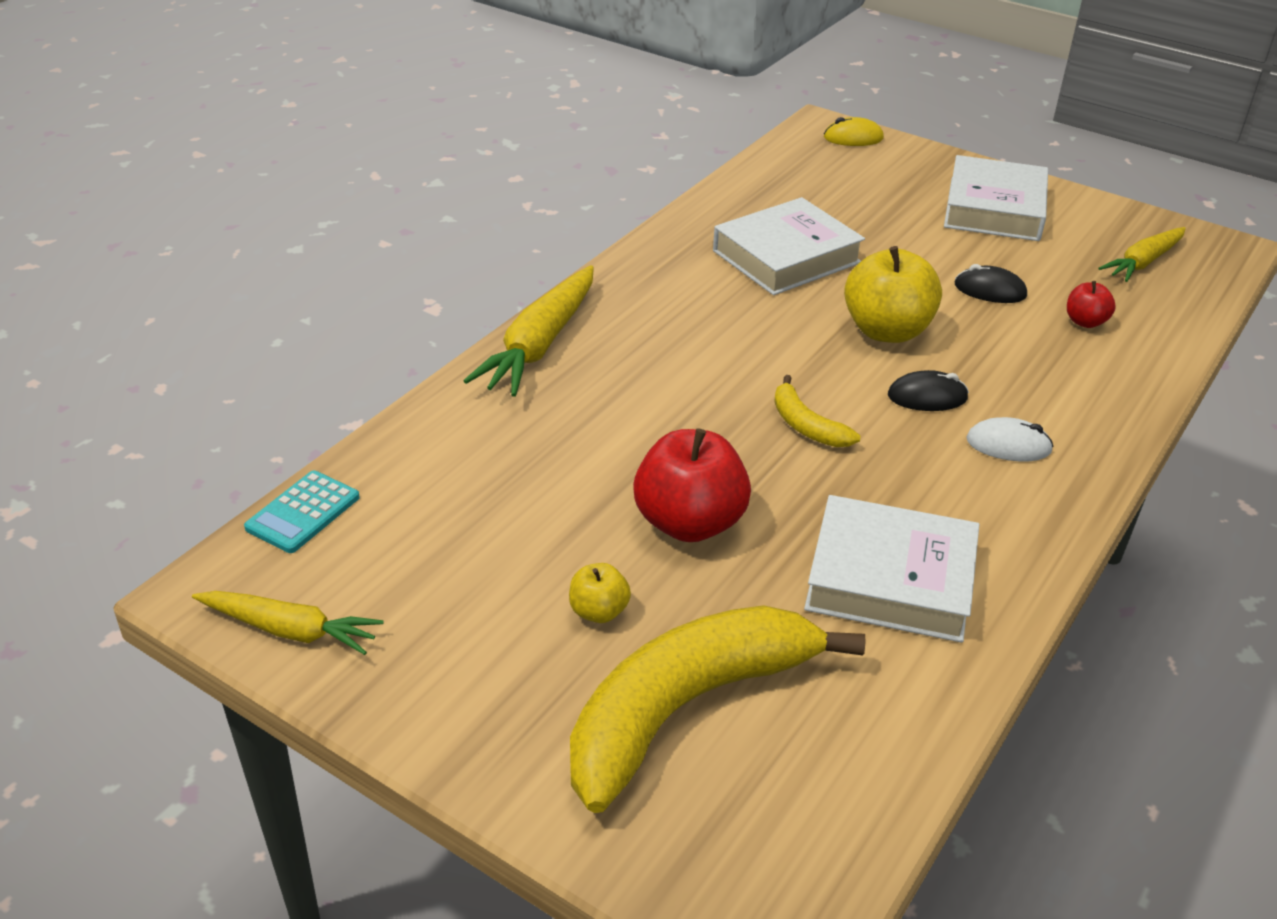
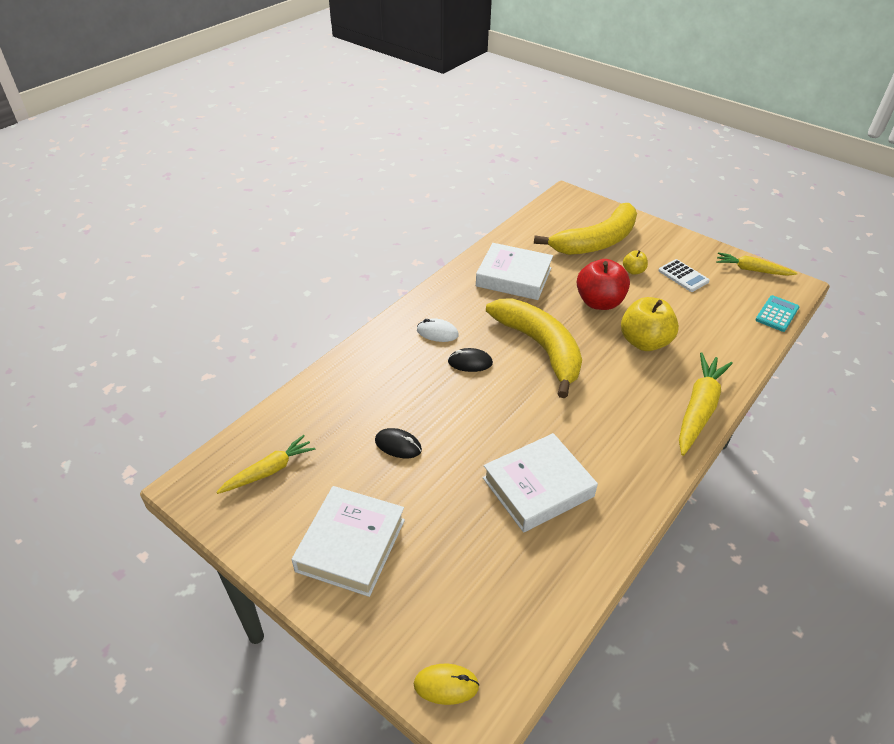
camera: 175 degrees left, 5 degrees up
yellow banana [774,375,860,447] -> yellow banana [486,298,582,398], size x2.26
yellow apple [844,246,942,343] -> yellow apple moved to [621,297,679,351]
red apple [1067,281,1116,328] -> none
none -> white calculator [658,259,710,292]

